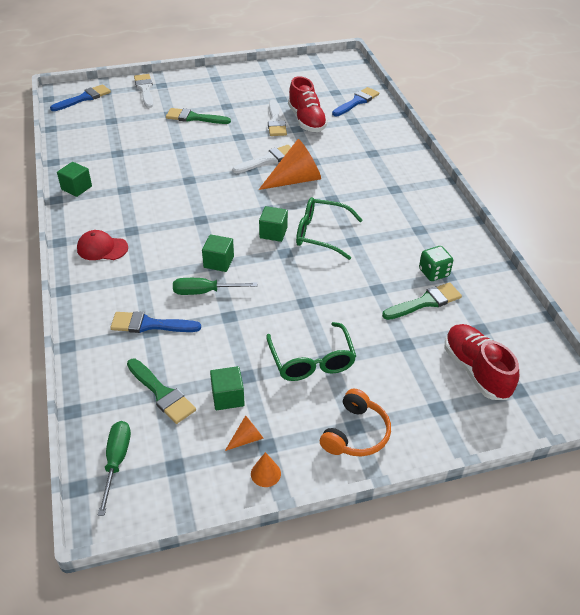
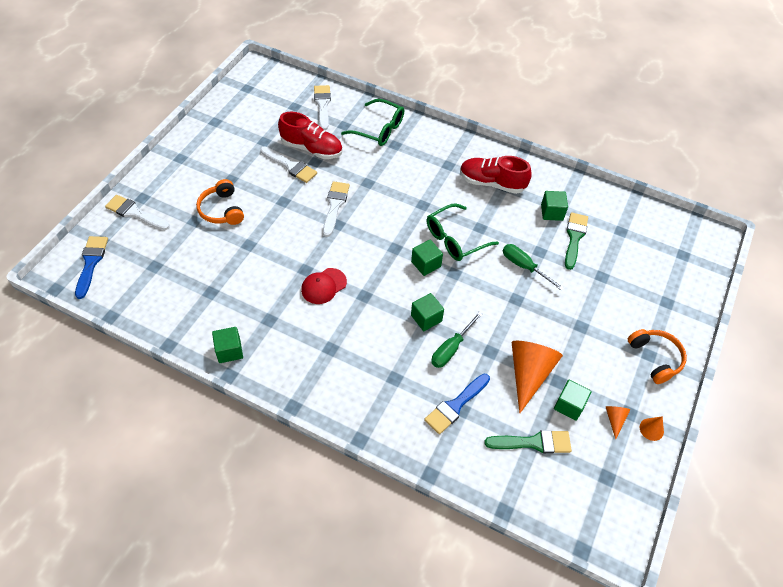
camera: 50 degrees left, 10 degrees up
red cap [77,230,128,260] -> red cap moved to [301,268,347,304]
green screwdriver [98,421,131,516] -> green screwdriver moved to [503,244,564,291]
green brush [166,108,231,124] -> orange headphones [196,179,244,225]
orange cone [259,139,321,190] -> orange cone moved to [511,341,563,414]
green glasses [266,322,356,381] -> green glasses moved to [341,99,404,146]
blue brush [332,87,379,116] -> white brush [314,85,331,130]
green dice [419,246,453,281] -> green cube [541,191,568,221]
red shoe [445,324,519,400] -> red shoe moved to [460,156,532,194]

